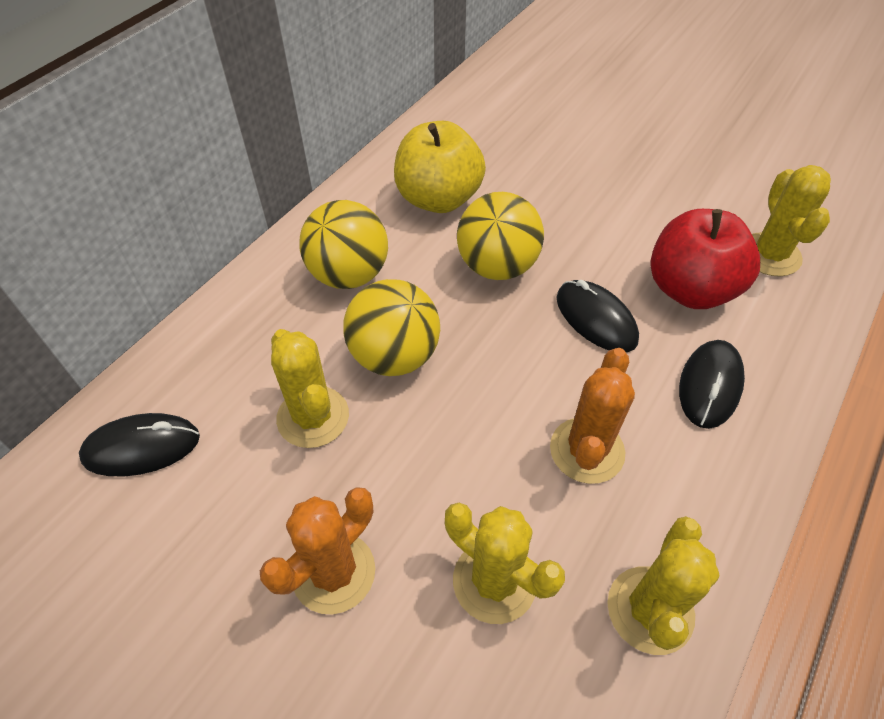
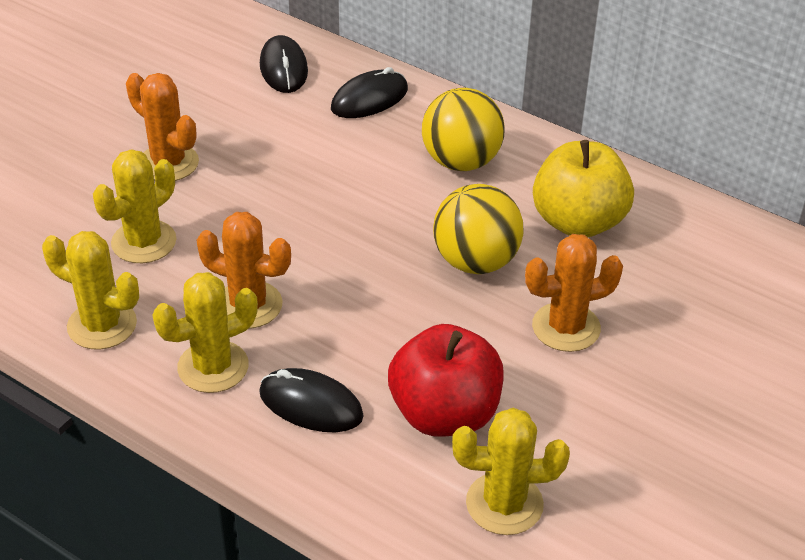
camera: 90 degrees right, 10 degrees down
yellow cactus [271,329,349,448] -> yellow cactus moved to [153,272,258,393]
yellow ball [343,279,440,376] -> none
black mouse [556,280,639,352] -> black mouse moved to [331,67,408,118]
none -> orange cactus [525,234,623,352]

